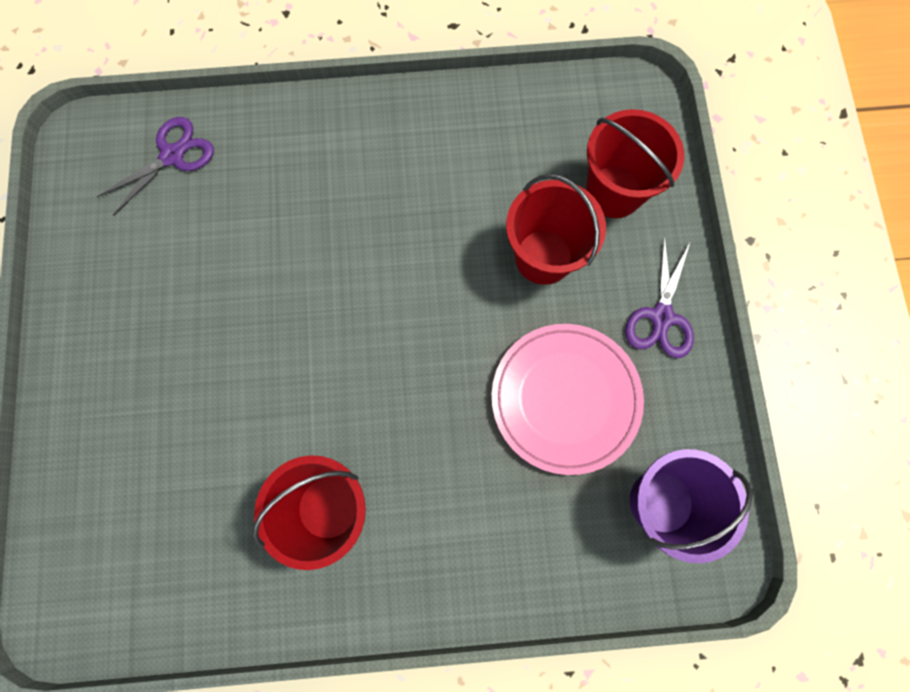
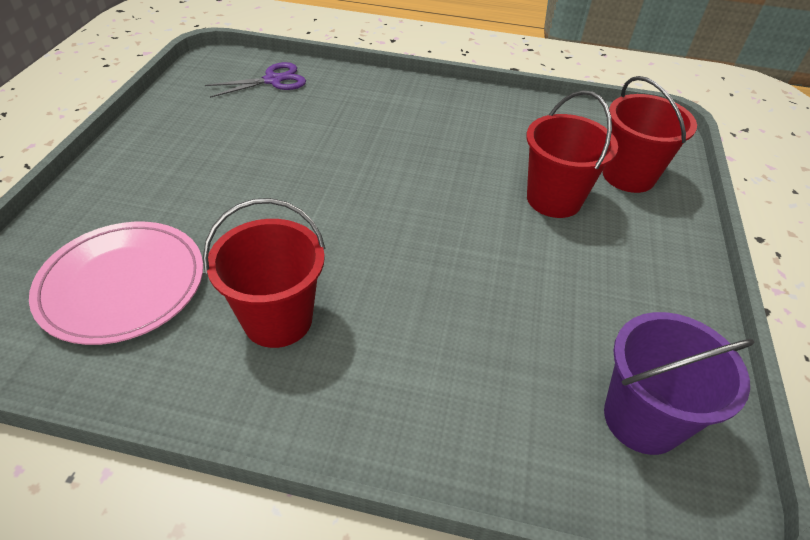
camera: 15 degrees right, 30 degrees down
pink plate [491,324,644,475] -> pink plate moved to [29,222,203,345]
purple scissors [625,234,694,358] -> none

